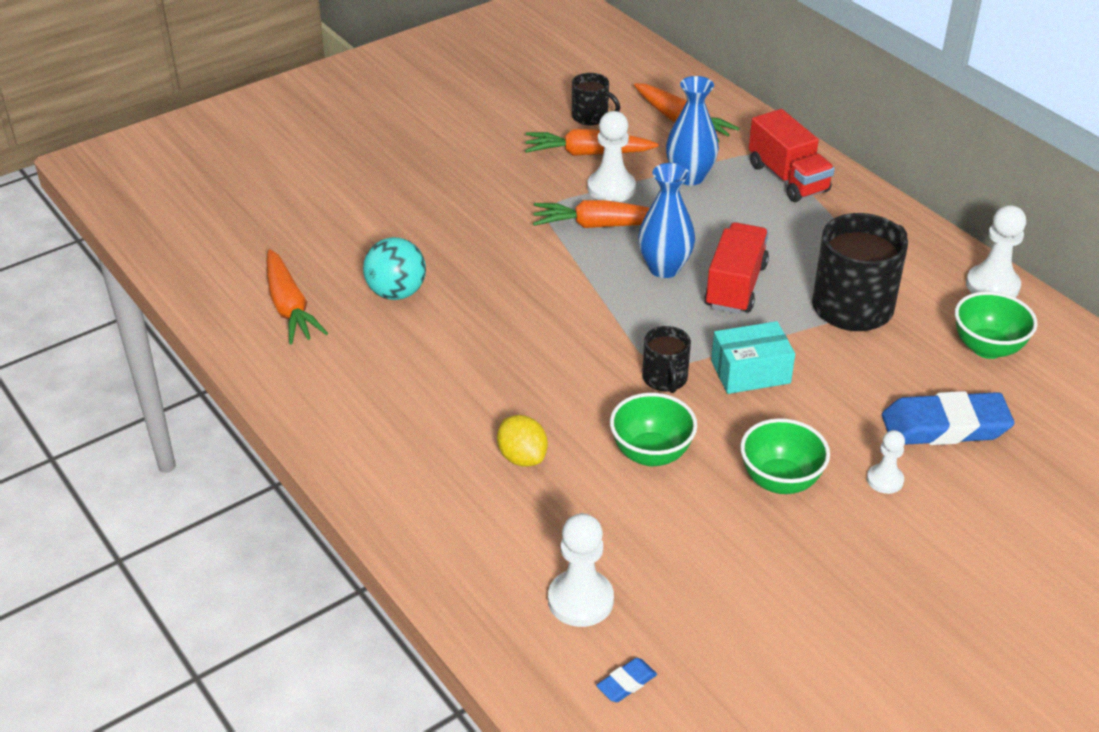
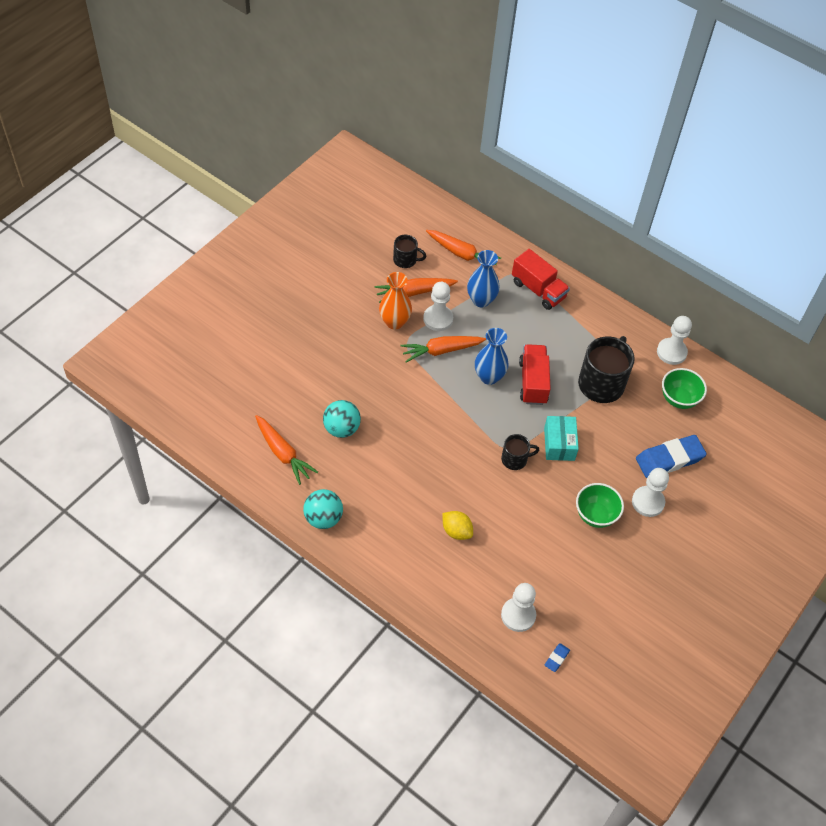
camera: 20 degrees left, 15 degrees up
green bowl [610,393,697,466] -> none
black mug [642,326,691,393] -> black mug turned 75 degrees counterclockwise [501,434,539,470]
turquoise box [711,321,795,394] -> turquoise box turned 60 degrees counterclockwise [544,416,579,461]
white pawn [867,430,905,494] -> white pawn [632,468,669,517], size x1.67
none -> turquoise ball [303,489,343,529]
none -> orange vase [379,272,412,330]

